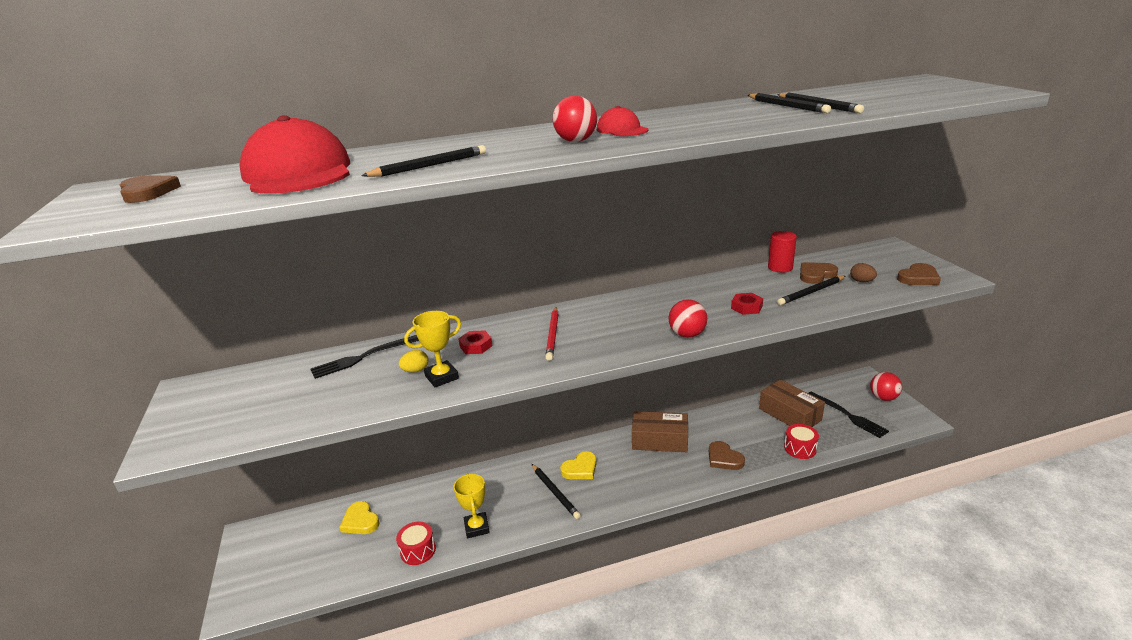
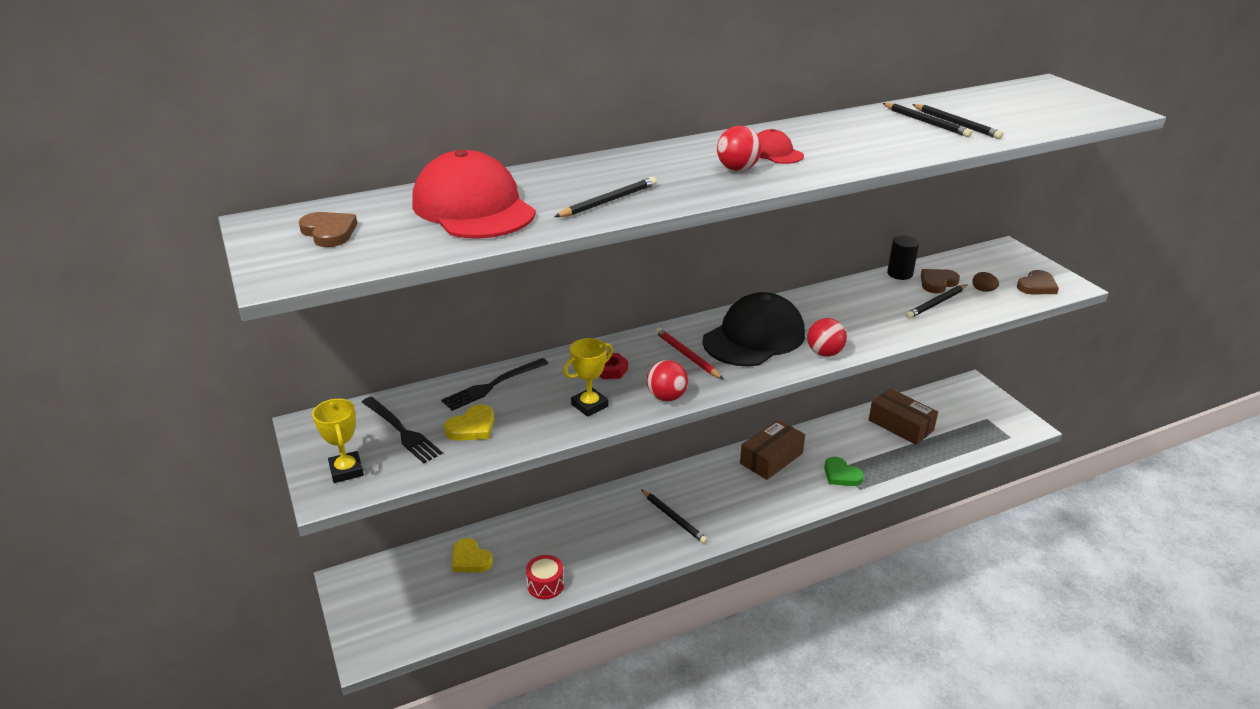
camera: 10 degrees left, 5 degrees up
yellow egg [399,350,428,373] -> none
yellow trophy [453,473,490,538] -> yellow trophy moved to [312,399,364,483]
red pencil [545,307,559,361] -> red pencil turned 150 degrees clockwise [655,328,723,379]
yellow heart [560,451,597,479] -> yellow heart moved to [444,404,494,441]
brown box [632,411,688,452] -> brown box turned 45 degrees counterclockwise [740,419,805,480]
brown heart [709,441,745,470] -> green heart [824,457,864,486]
red nut [731,293,763,315] -> none
red cylinder [768,231,797,273] -> black cylinder [887,236,919,280]
red drum [784,424,819,459] -> none
black fork [809,391,889,438] -> black fork moved to [362,396,443,463]
red ball [870,372,902,401] -> red ball moved to [647,360,688,401]
none -> black cap [702,292,805,367]

